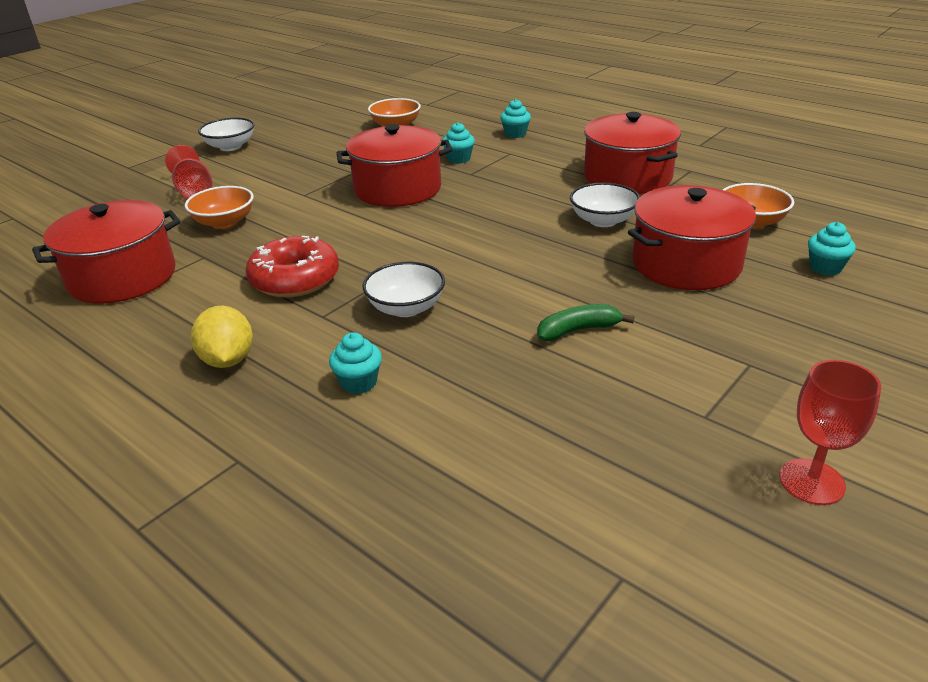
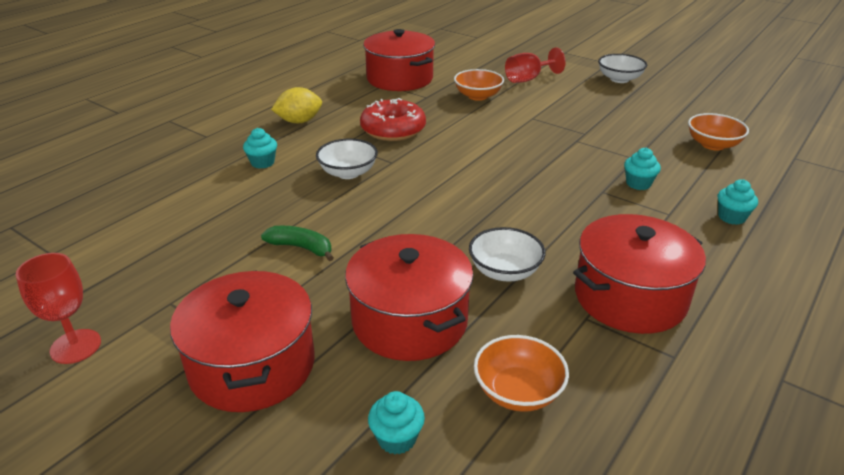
camera: 85 degrees right, 0 degrees up
red pot [337,124,453,207] -> red pot moved to [170,270,315,412]
green banana [537,304,634,342] -> green banana turned 45 degrees counterclockwise [261,226,334,261]

